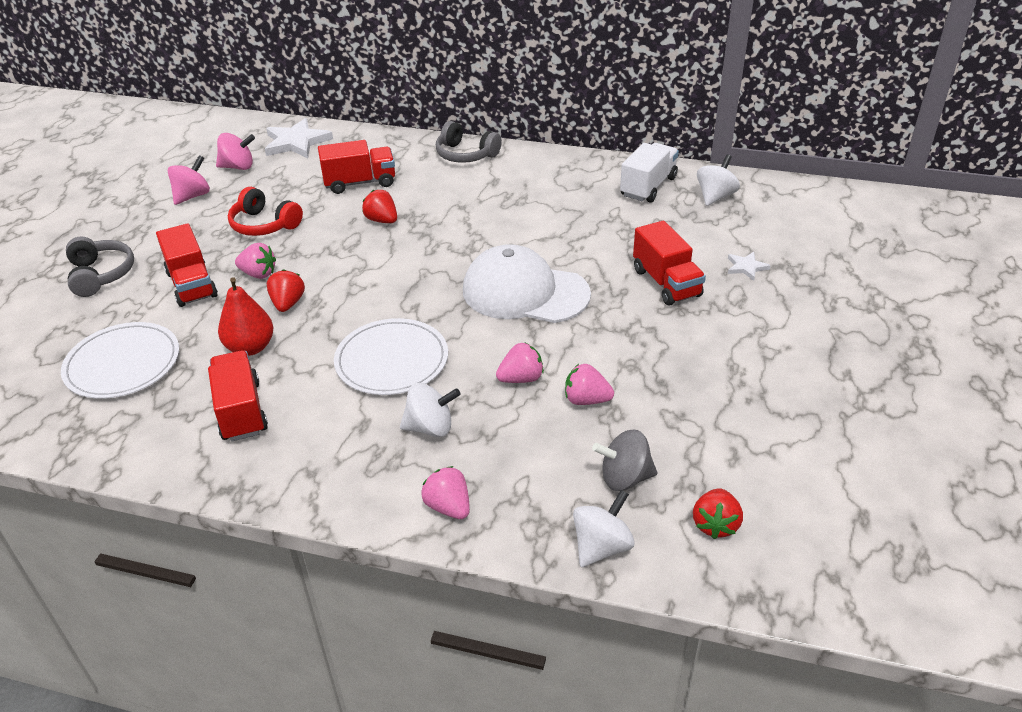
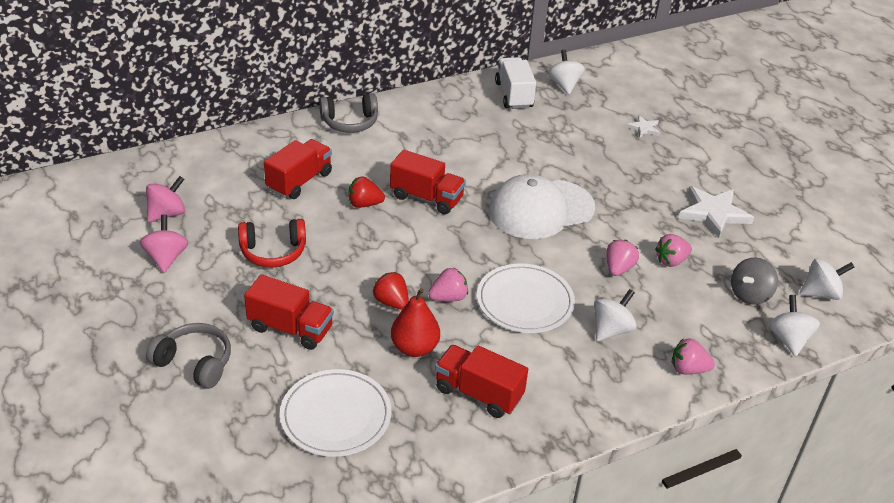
camera: 45 degrees left, 0 degrees up
pink strawberry [235,243,276,279] -> pink strawberry moved to [428,267,468,301]
white star [265,118,333,158] -> white star moved to [679,186,754,238]
red truck [633,221,706,306] -> red truck moved to [390,150,466,214]
red strawberry [693,488,743,539] -> white spinning top [800,258,854,300]

